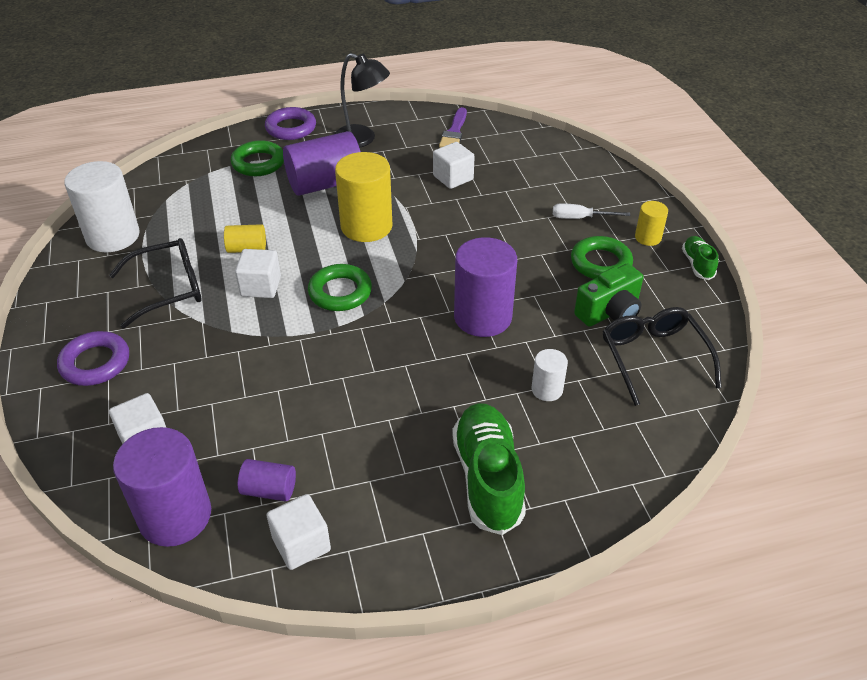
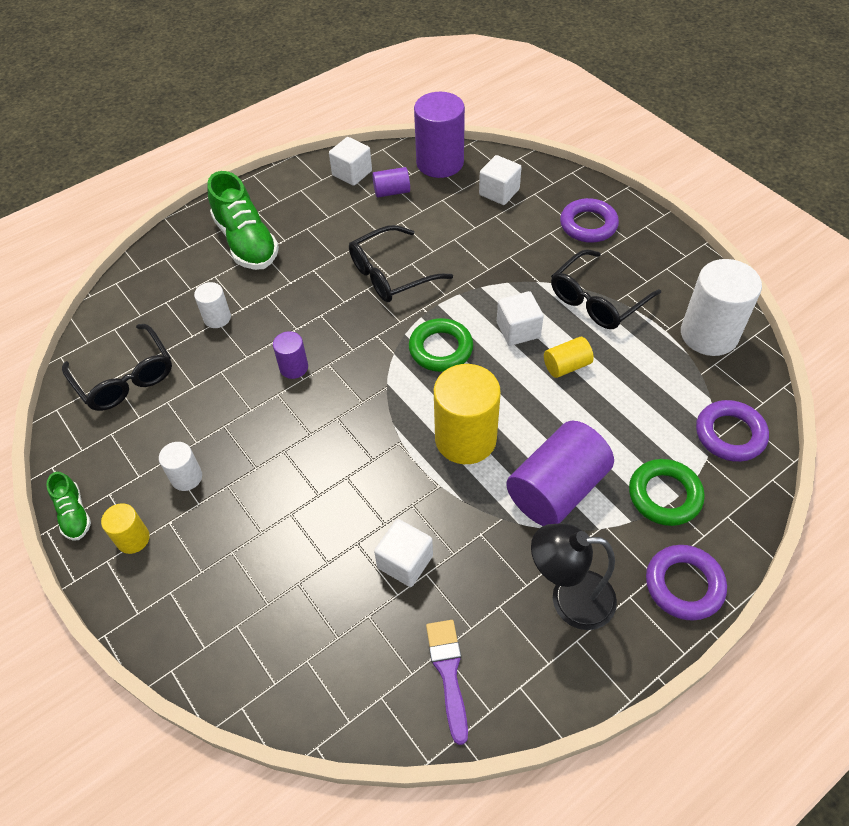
camera: 160 degrees right, 10 degrees up
purple cylinder [454,237,517,337] -> purple cylinder [273,331,308,379], size x0.50
white screwdriver [553,203,631,219] -> none
green ring [571,236,633,279] -> white cylinder [159,442,202,491]
green camera [574,263,643,327] -> none
none -> black glasses [349,225,453,302]
none -> purple ring [696,400,769,462]

